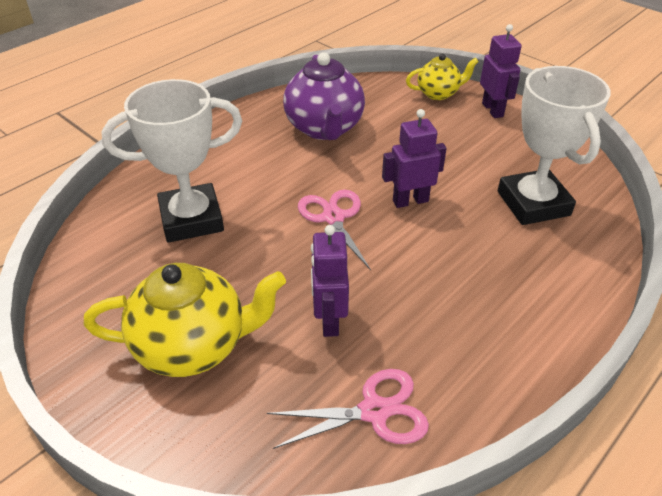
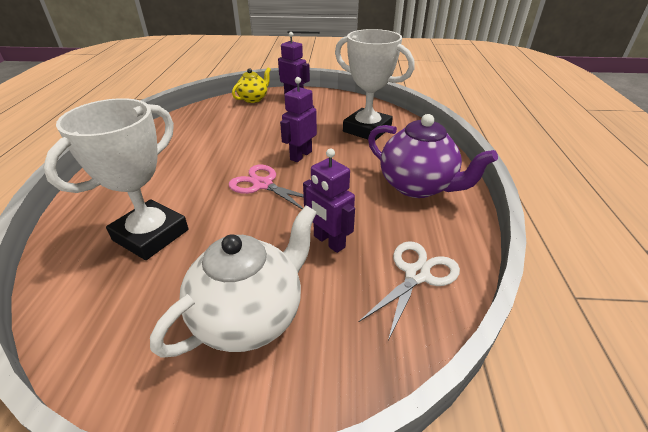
camera: 40 degrees left, 5 degrees down
yellow teapot [84,263,286,377] -> white teapot [150,205,317,358]
pink scissors [267,369,429,449] -> white scissors [359,241,460,340]
purple teapot [283,52,365,140] -> purple teapot moved to [368,114,498,198]

